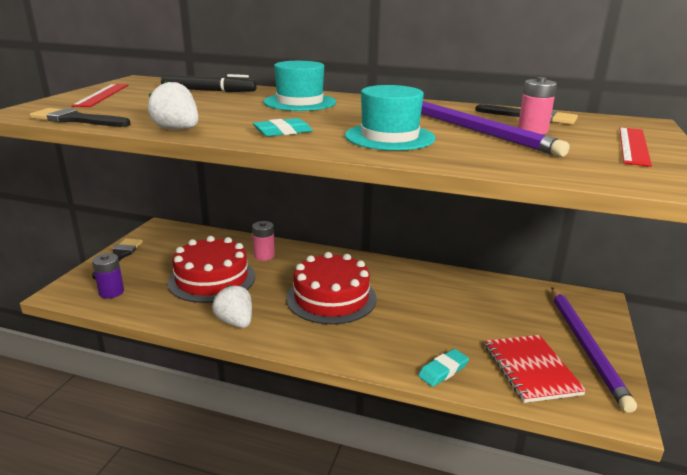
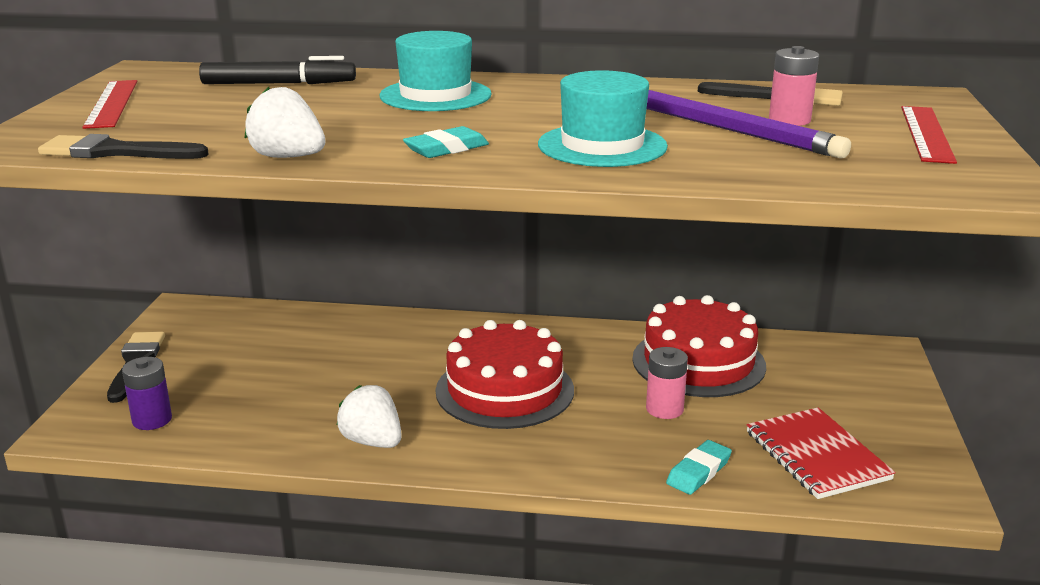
camera: 10 degrees left, 0 degrees up
red cake [168,236,255,303] -> red cake moved to [632,295,766,397]
pink battery [252,221,275,261] -> pink battery moved to [646,347,688,419]
purple pencil [552,287,637,413] -> none

